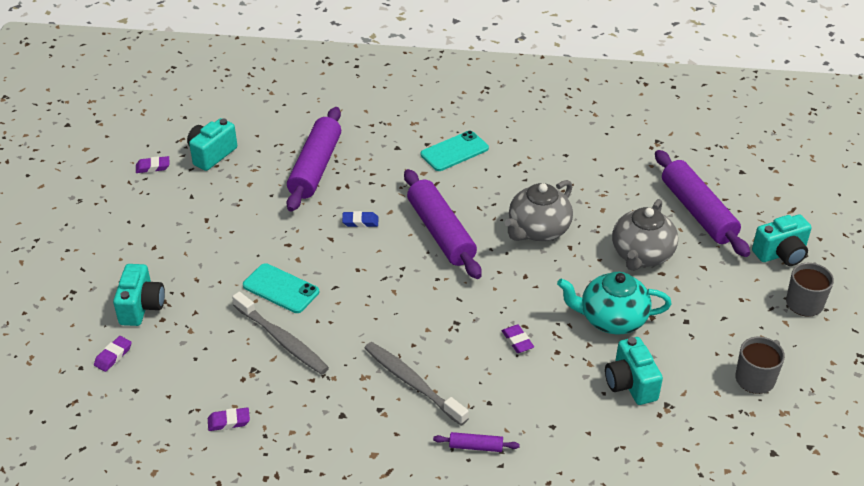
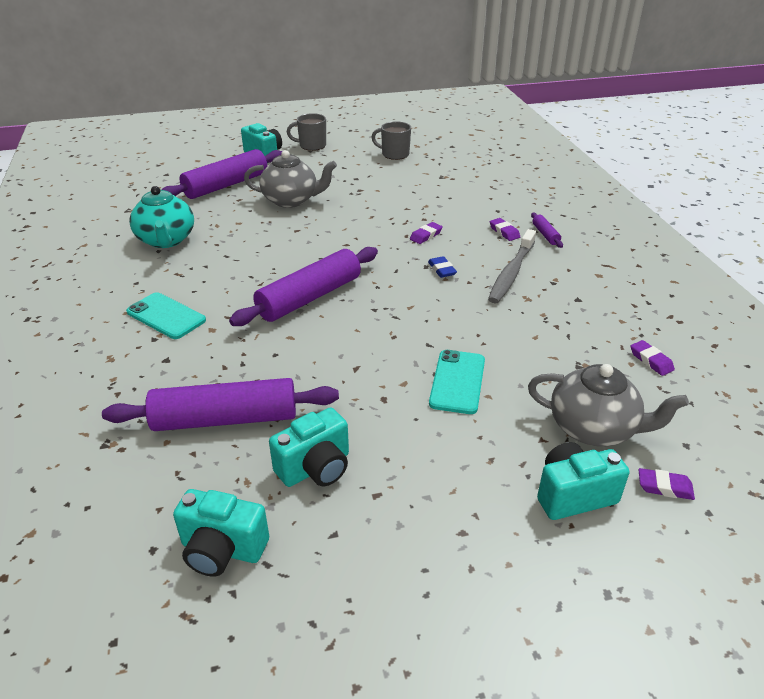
camera: 110 degrees left, 5 degrees down
purple eraser [136,156,169,173] -> purple eraser moved to [490,218,520,241]
grey toothbrush [232,292,329,375] -> none
blue eraser [342,211,379,227] -> blue eraser moved to [428,256,457,278]
grey teapot [505,180,573,241] -> grey teapot moved to [528,364,689,446]
turquoise teapot [557,272,672,334] -> turquoise teapot moved to [129,186,194,248]
turquoise camera [605,337,663,405] -> turquoise camera moved to [269,407,349,487]

